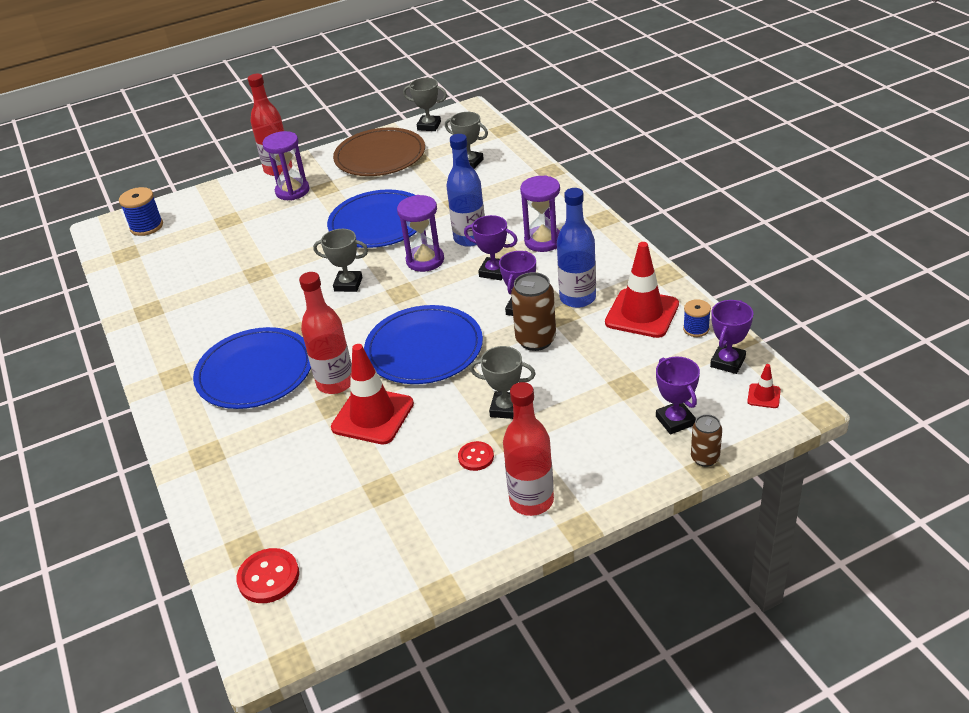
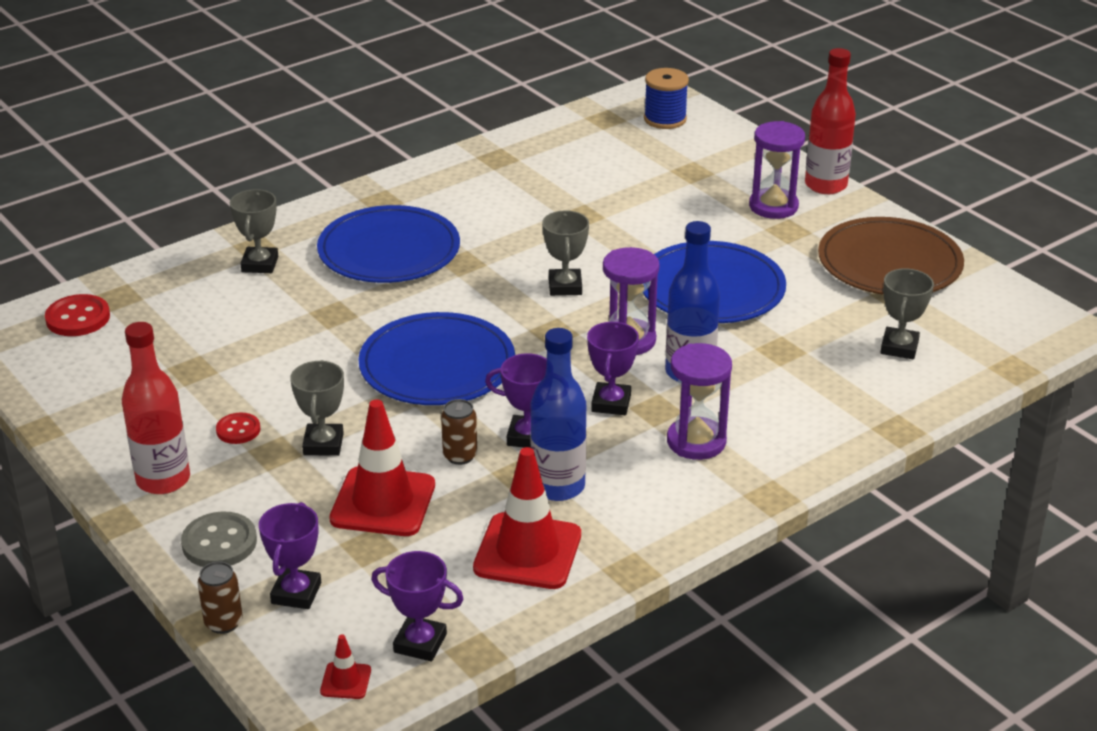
camera: 75 degrees right, 5 degrees down
red bottle [299,272,352,394] -> none
red traffic cone [331,344,414,445] -> red traffic cone moved to [329,399,435,536]
grey trophy [403,78,447,131] -> grey trophy moved to [230,189,278,273]
brown can [511,272,556,351] -> brown can [441,399,477,465], size x0.60
purple trophy [656,357,700,434] -> purple trophy turned 45 degrees counterclockwise [259,502,321,609]
blue spool [683,299,711,337] -> none
none -> grey button [181,511,257,567]

